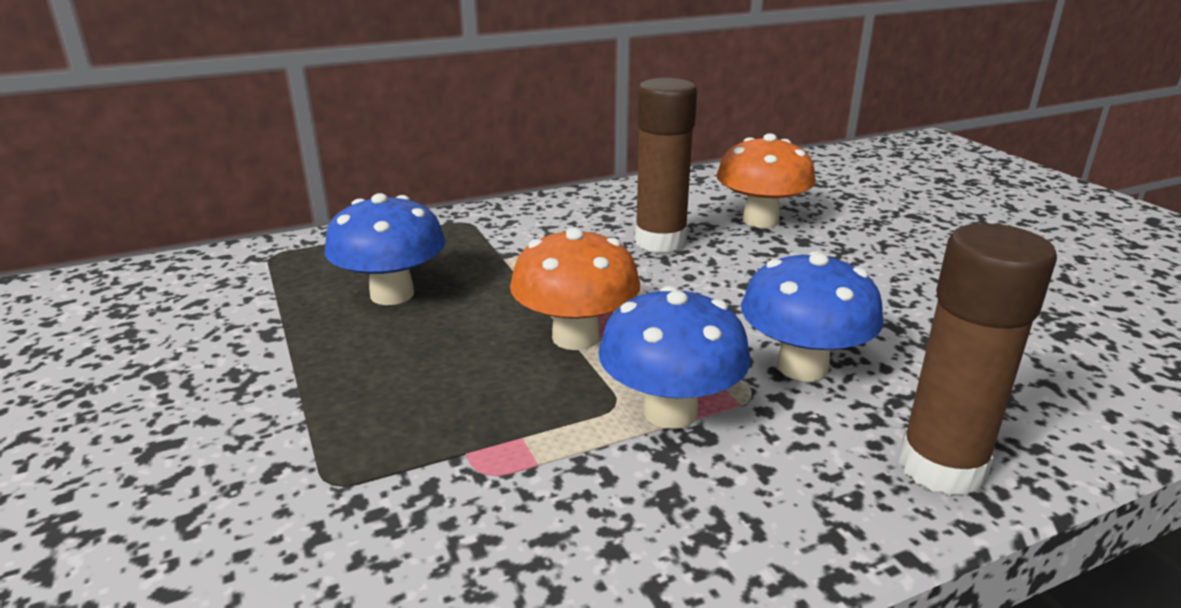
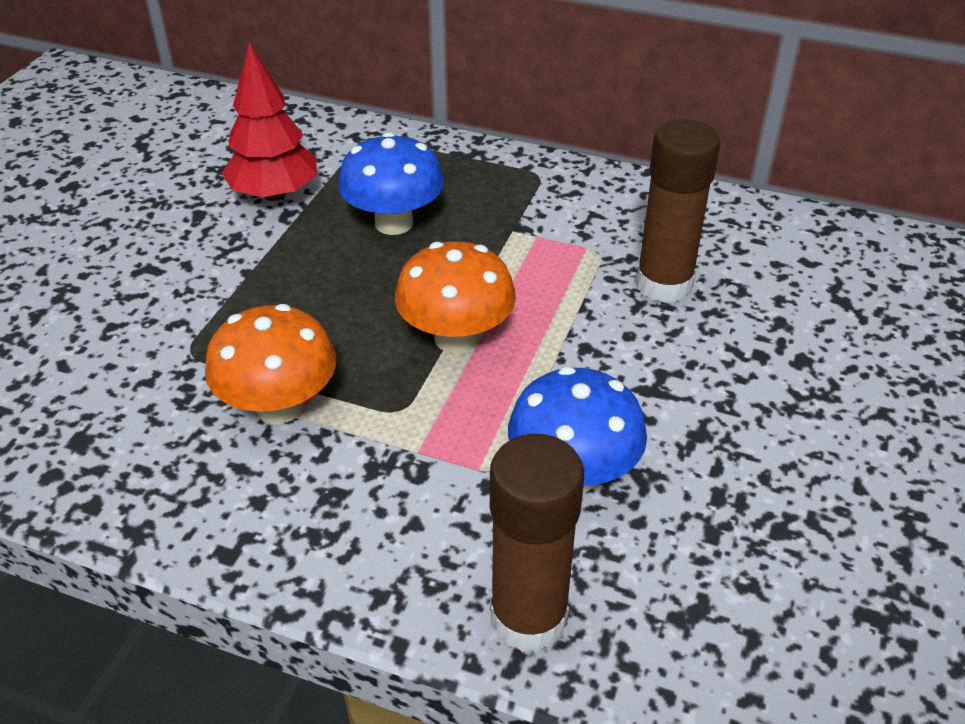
camera: 45 degrees right, 15 degrees up
blue mushroom [598,286,751,429] -> none
orange mushroom [716,133,816,228] -> orange mushroom moved to [205,304,336,424]
none -> red tree [222,42,317,201]

